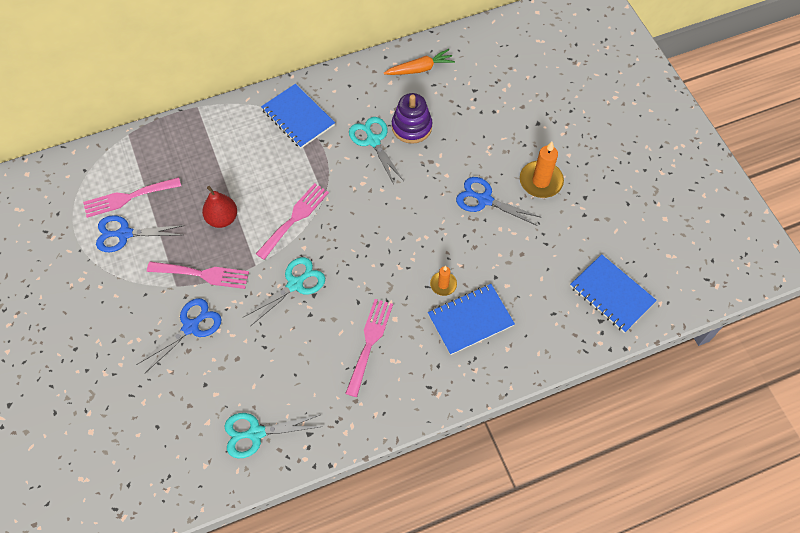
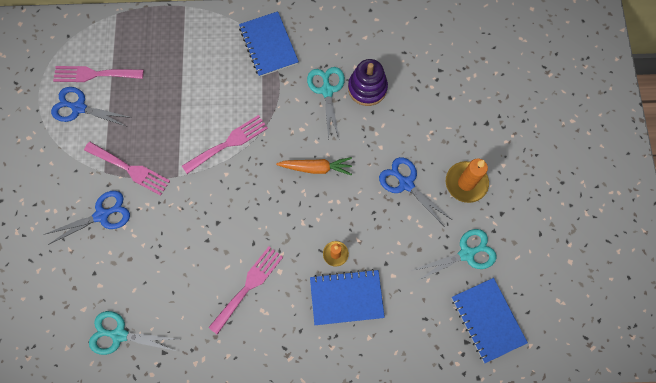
camera: 20 degrees right, 10 degrees up
red pear [202,186,237,228] -> none
turquoise scissors [243,257,325,326] -> turquoise scissors moved to [411,229,497,281]
orange carrot [384,49,455,75] -> orange carrot moved to [276,157,352,175]

